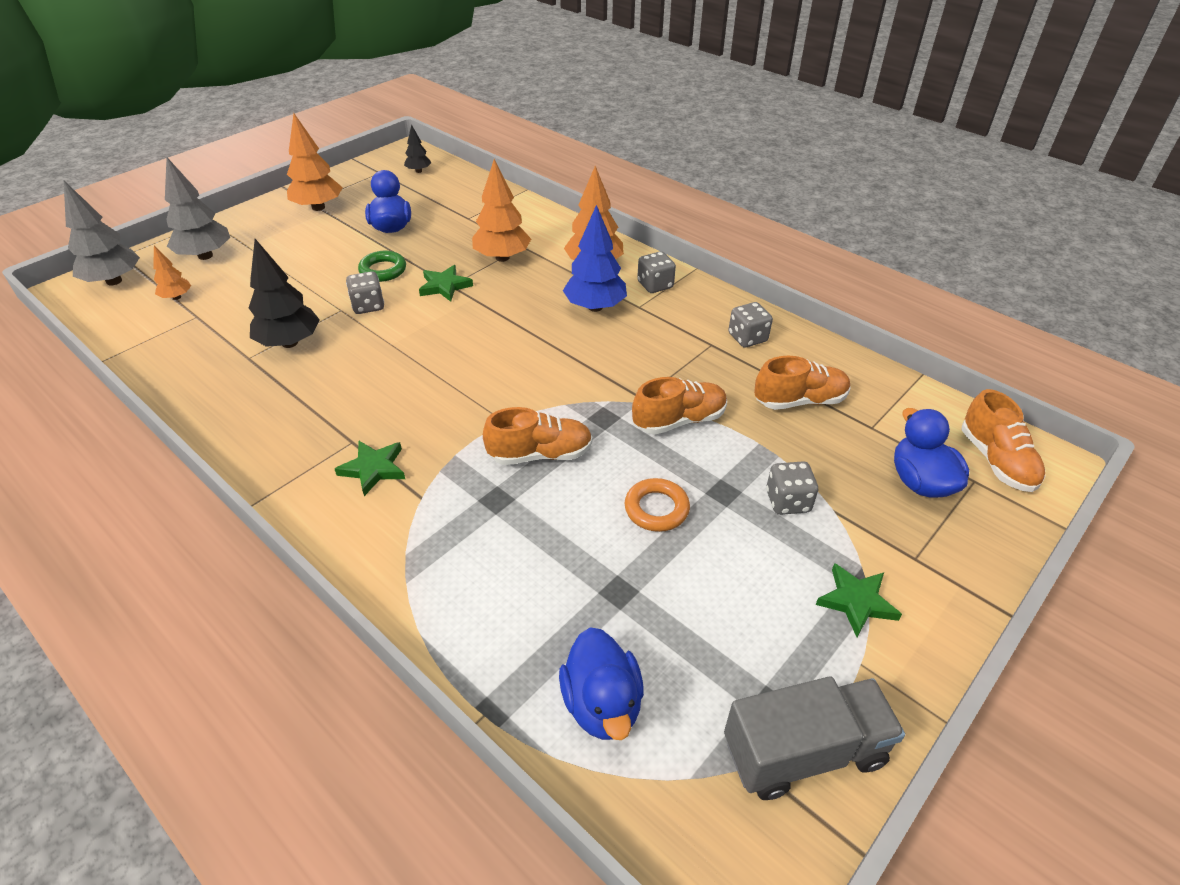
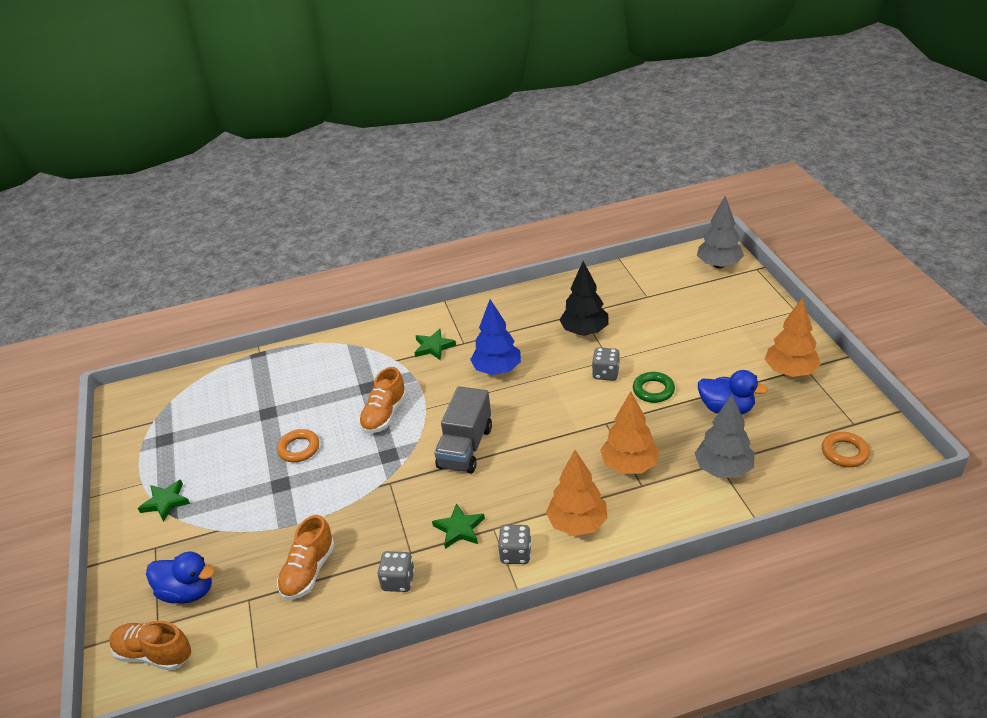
camera: 125 degrees right, 5 degrees down
orange tree [153,246,191,300] -> none
grey tree [165,157,230,260] -> grey tree moved to [695,395,755,478]
black tree [404,124,431,173] -> orange ring [822,432,870,467]
green star [419,265,473,302] -> green star moved to [432,503,485,549]
blue duck [559,627,644,740] -> none
blue tree [563,205,627,312] -> blue tree moved to [470,299,521,375]
orange shoe [632,377,727,434] -> none
grey truck [724,676,905,800] -> grey truck moved to [434,386,492,474]
grey dice [766,461,818,515] -> none

